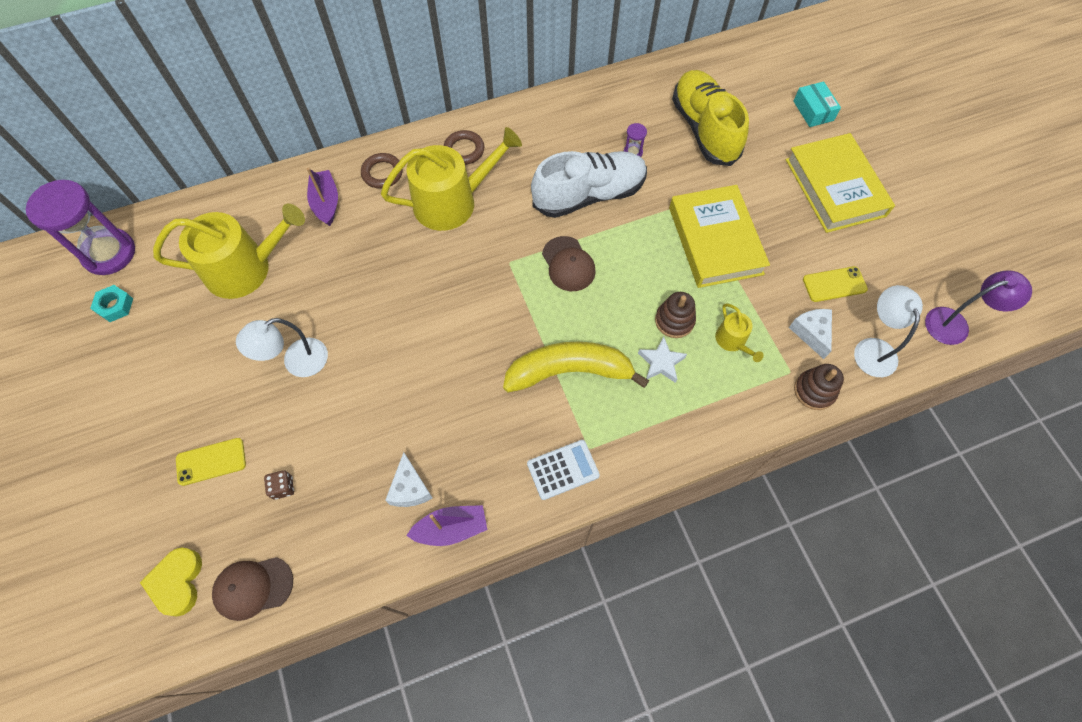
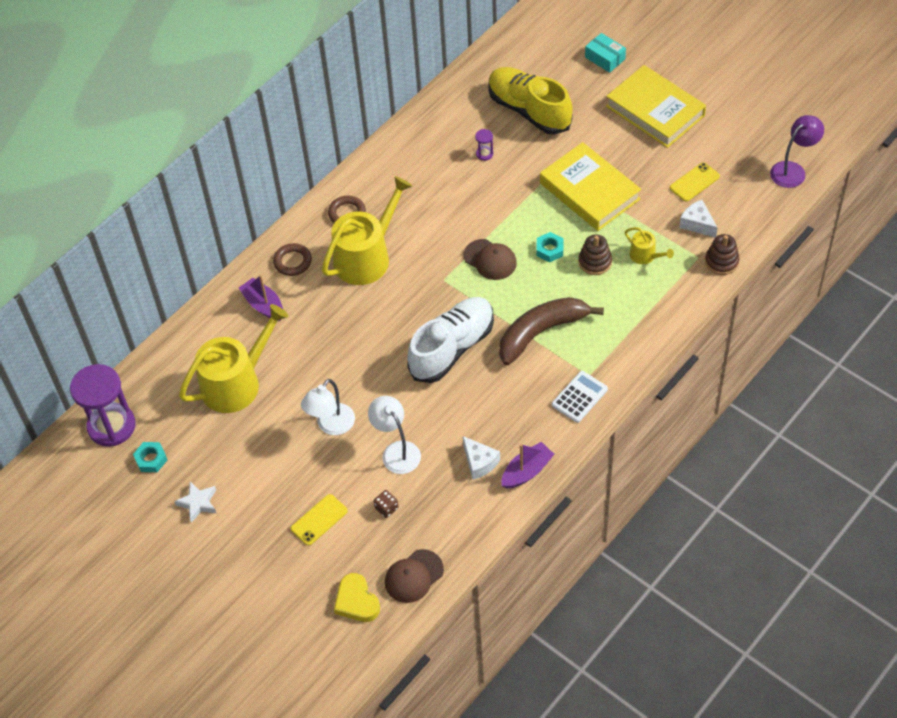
camera: 25 degrees left, 10 degrees down
yellow banana [503,342,649,392] -> brown banana [499,297,604,365]
white shoe [531,151,647,218] -> white shoe moved to [407,297,494,383]
white star [638,337,687,383] -> white star moved to [174,482,216,523]
white lamp [854,285,923,377] -> white lamp moved to [368,396,421,474]
none -> turquoise nut [536,232,564,262]

